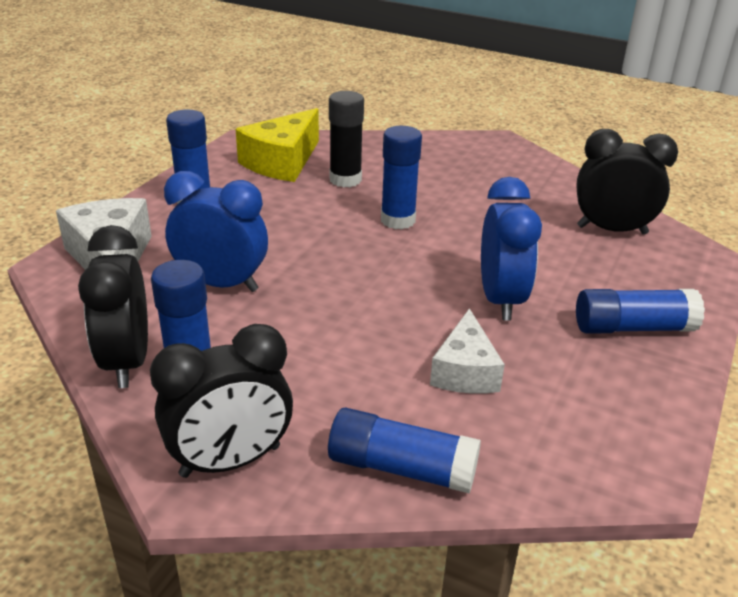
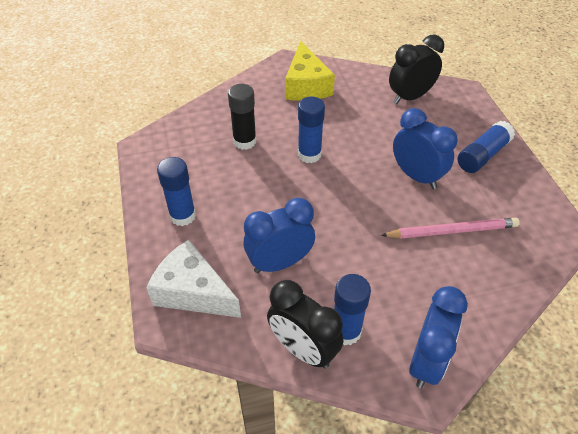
camera: 40 degrees left, 15 degrees up
black clock [150,324,293,478] -> blue clock [409,286,468,388]
yellow cheese [236,108,319,182] -> yellow cheese moved to [285,41,335,101]
blue glue stick [328,408,481,494] -> none
white cheese [430,308,505,394] -> pink pencil [381,218,520,239]

